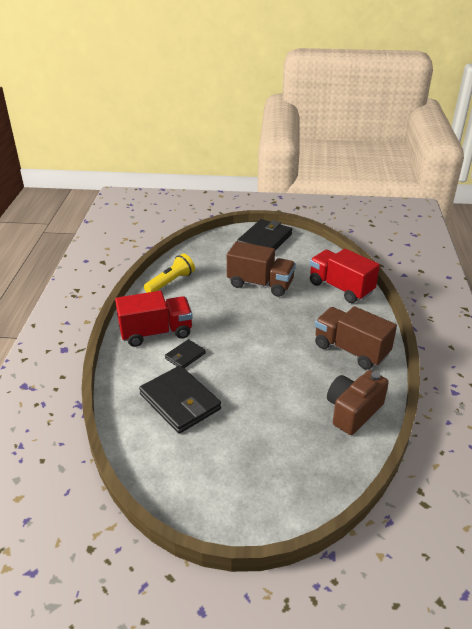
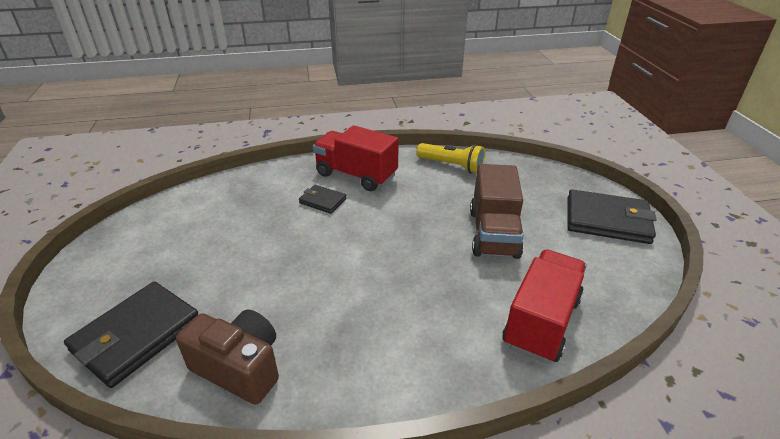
camera: 75 degrees right, 0 degrees up
red truck [115,291,193,347] -> red truck turned 150 degrees clockwise [313,125,399,191]
black wallet [139,365,221,433] -> black wallet moved to [64,281,198,388]
brown truck [315,306,397,370] -> none

